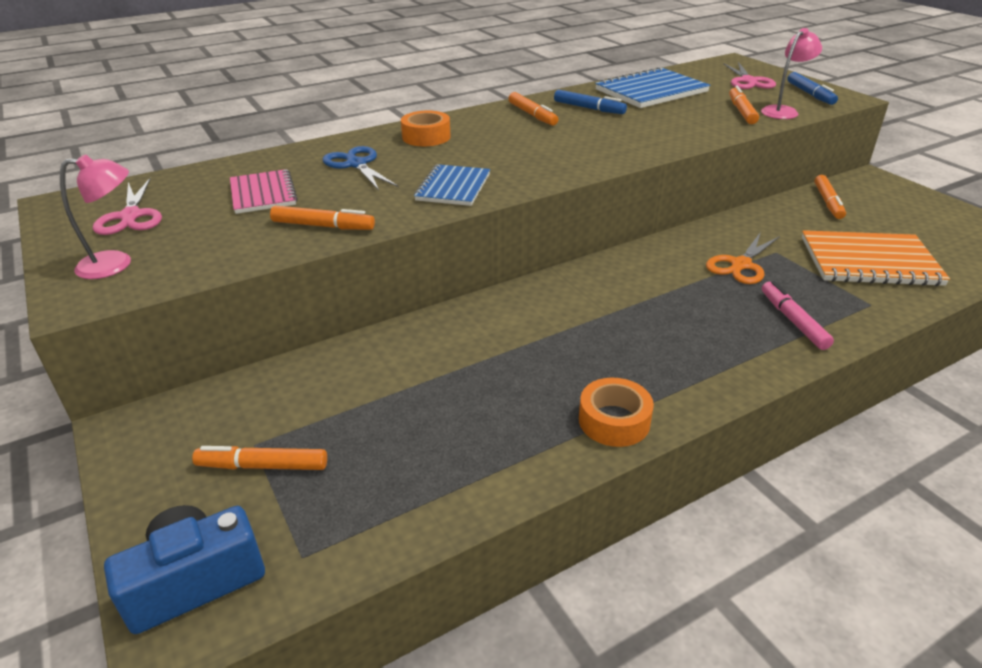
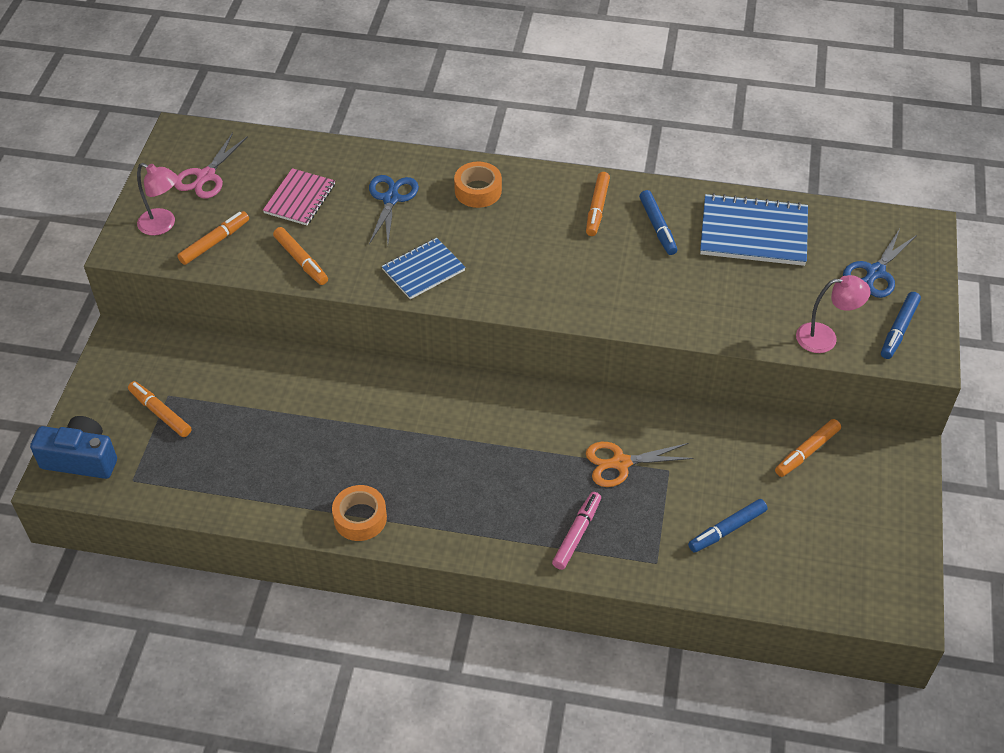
camera: 40 degrees right, 15 degrees up
pink scissors [723,62,776,89] -> blue scissors [843,229,918,298]
orange marker [729,86,759,124] -> orange marker moved to [177,211,249,265]
orange notebook [802,230,950,286] -> blue marker [688,499,768,552]

